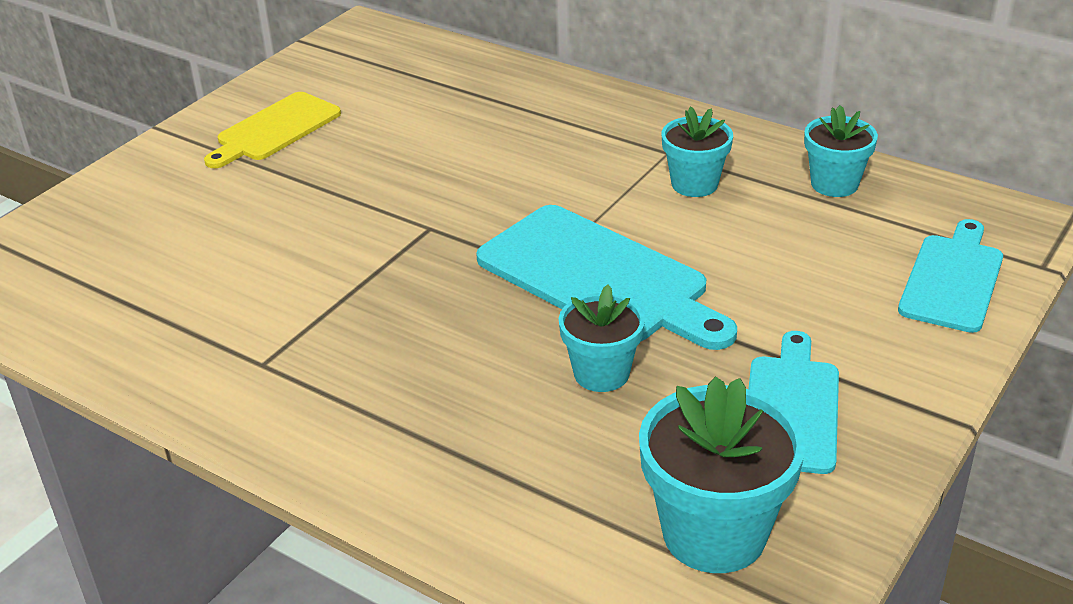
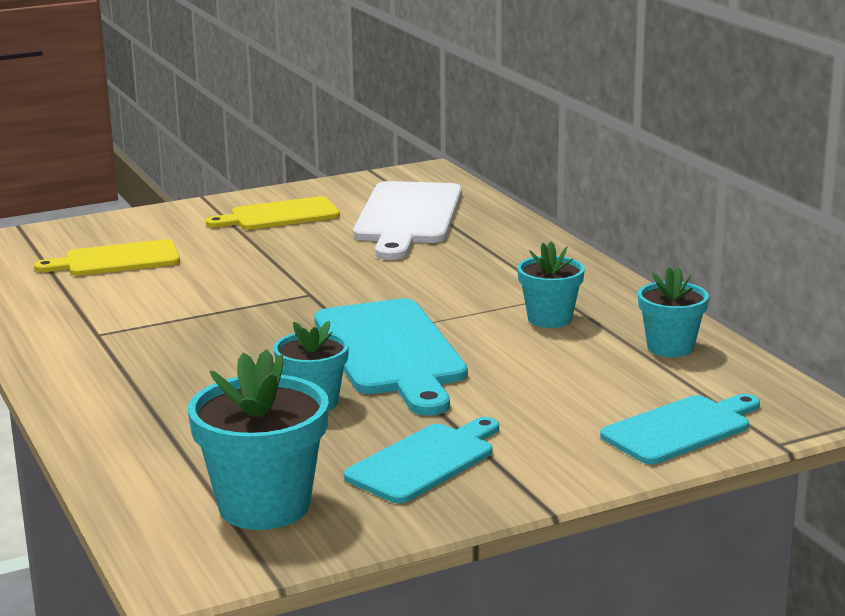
camera: 30 degrees right, 15 degrees down
none -> yellow cutting board [34,239,180,276]
none -> white cutting board [353,181,462,260]

